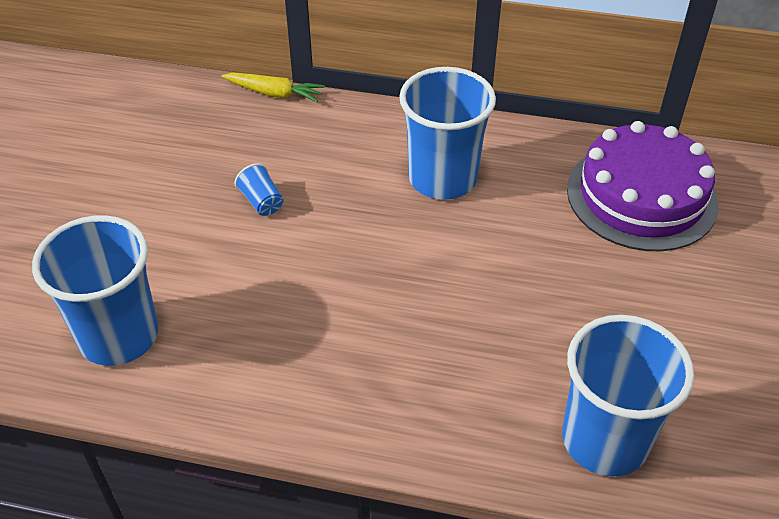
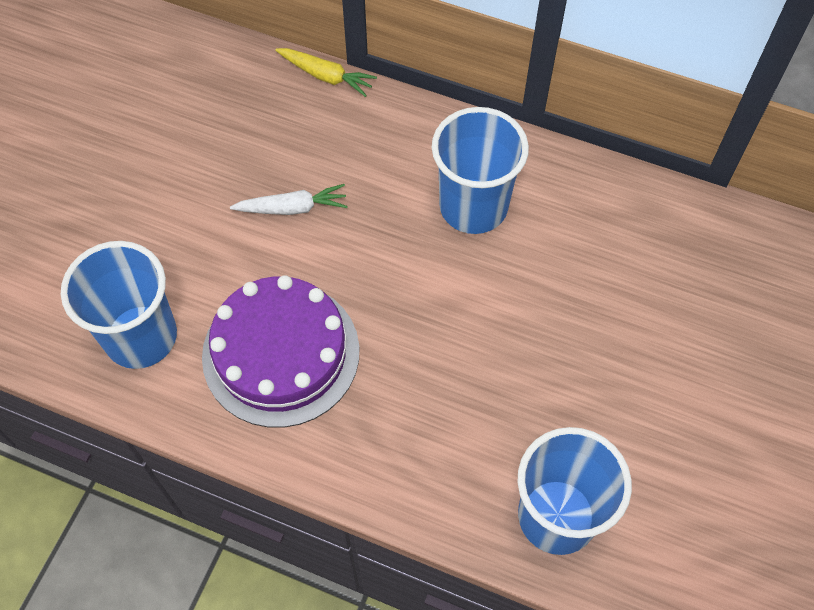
camera: 10 degrees right, 15 degrees up
blue cup [235,163,283,216] -> white carrot [230,184,348,215]
purple cake [567,121,719,251] -> purple cake moved to [202,275,360,428]

